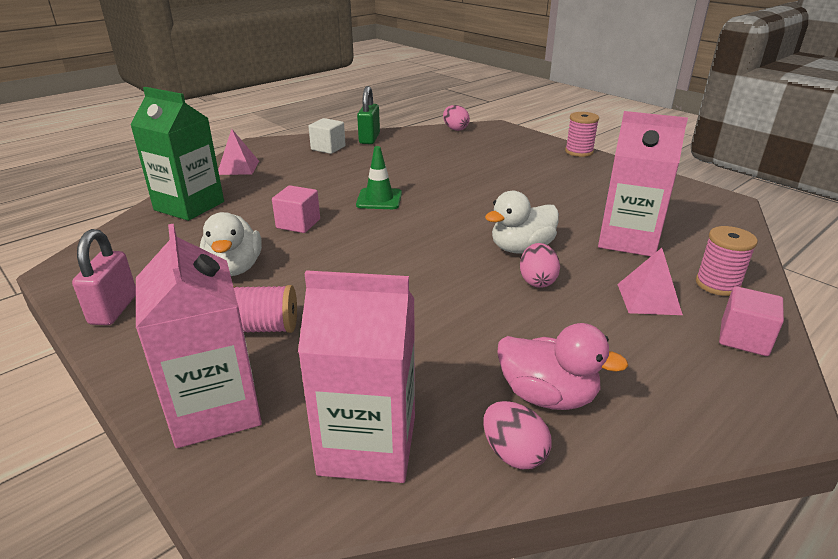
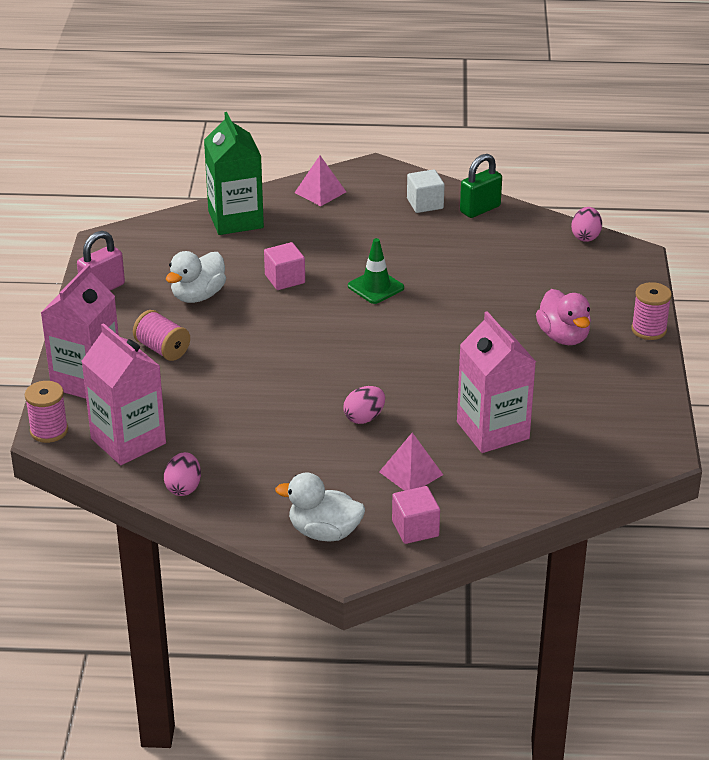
camera: 45 degrees right, 5 degrees up
white duck [485,191,559,254] -> white duck moved to [275,472,365,542]
pink duck [497,323,628,410] -> pink duck moved to [536,289,591,345]
pink spool [696,226,758,296] -> pink spool moved to [25,381,68,443]

